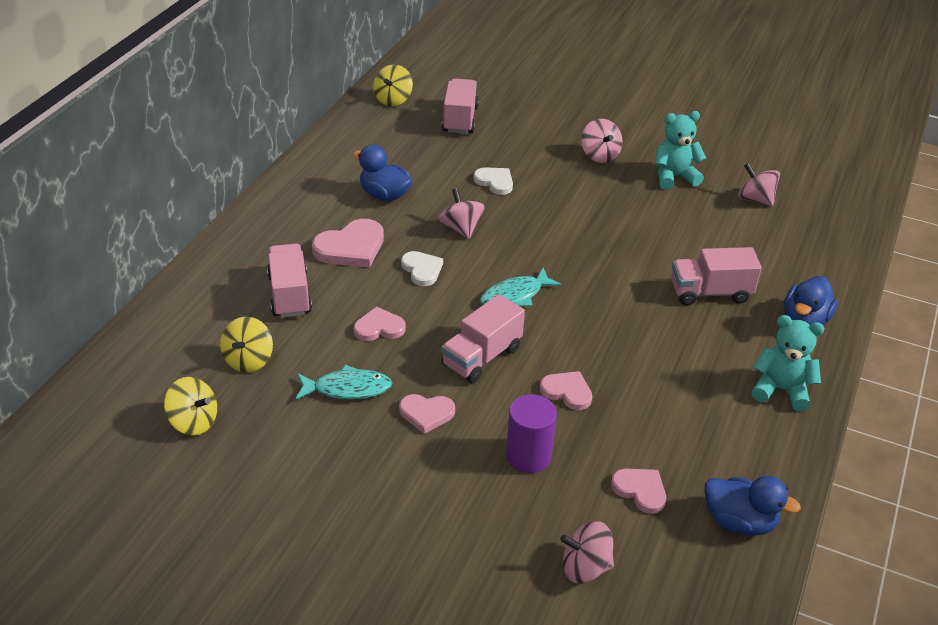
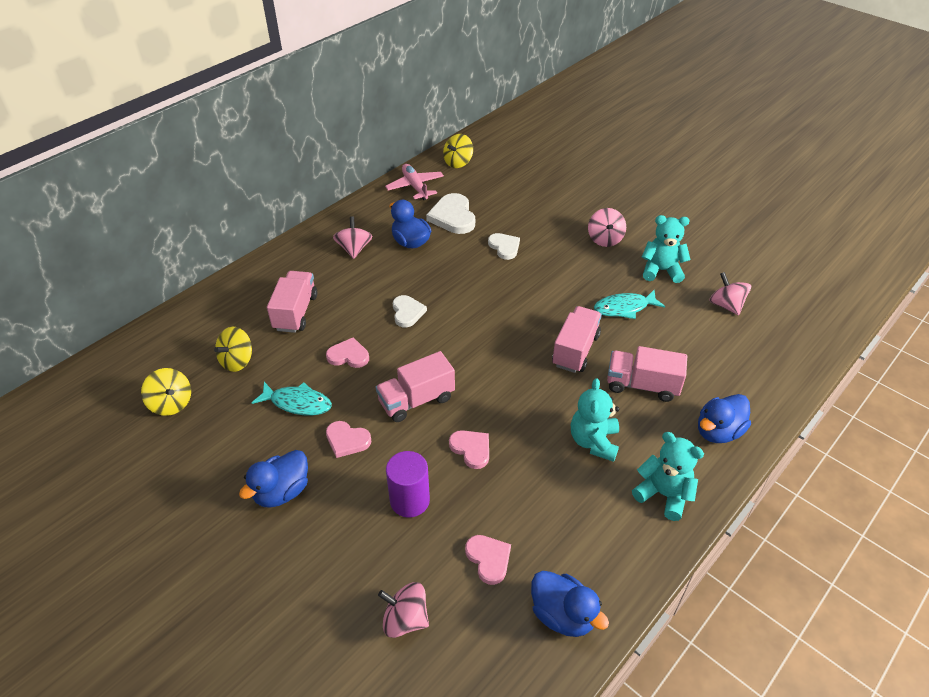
camera: 20 degrees right, 5 degrees up
pink heart [312,219,384,268] -> none
pink spinning top [438,188,485,239] -> pink spinning top moved to [333,217,372,259]
pink truck [442,78,479,134] -> pink truck moved to [552,306,602,373]
turquoise fish [480,268,562,306] -> turquoise fish moved to [594,290,665,319]
none -> blue duck [239,450,308,508]
none -> pink plane [385,164,444,200]
none -> white heart [426,193,475,234]
none -> turquoise teddy bear [571,378,619,462]

